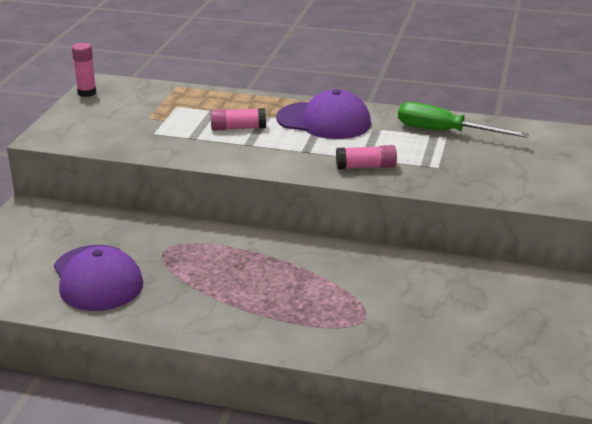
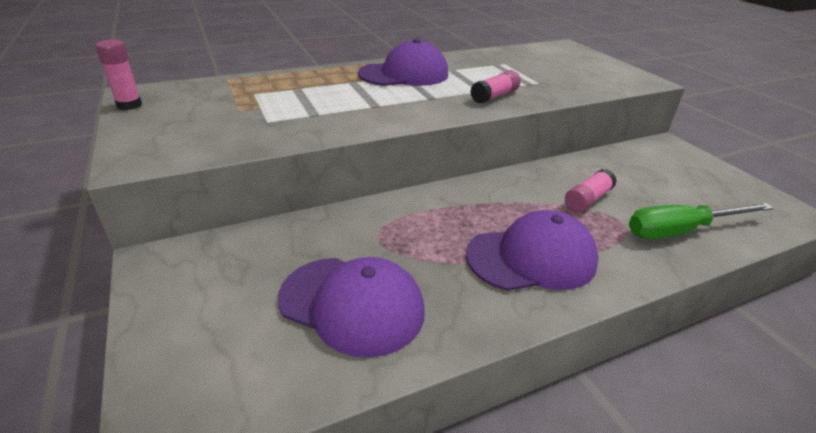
camera: 40 degrees left, 5 degrees up
pink glue stick [210,108,266,131] -> pink glue stick moved to [565,169,617,212]
green screwdriver [398,102,530,138] -> green screwdriver moved to [629,203,774,239]
none -> purple cap [466,210,599,291]

